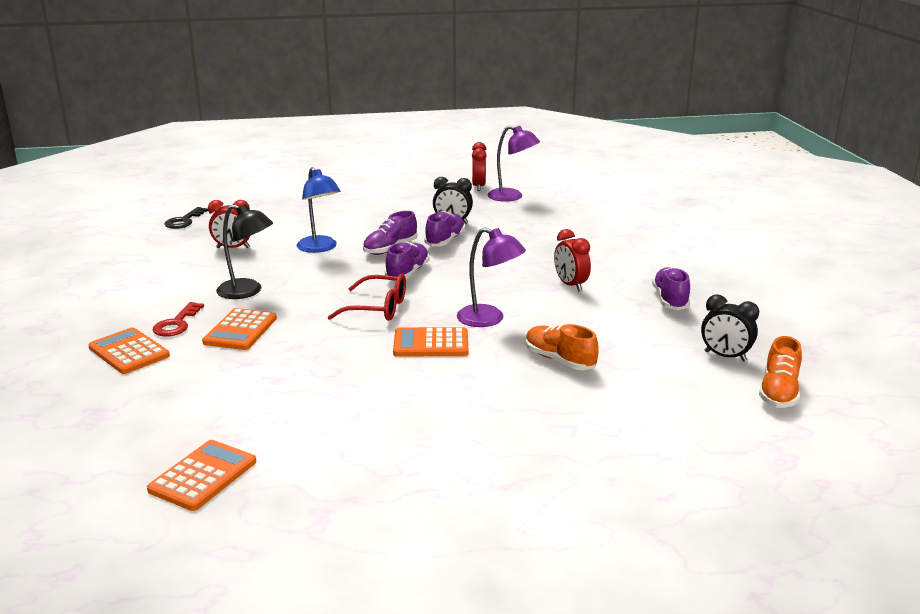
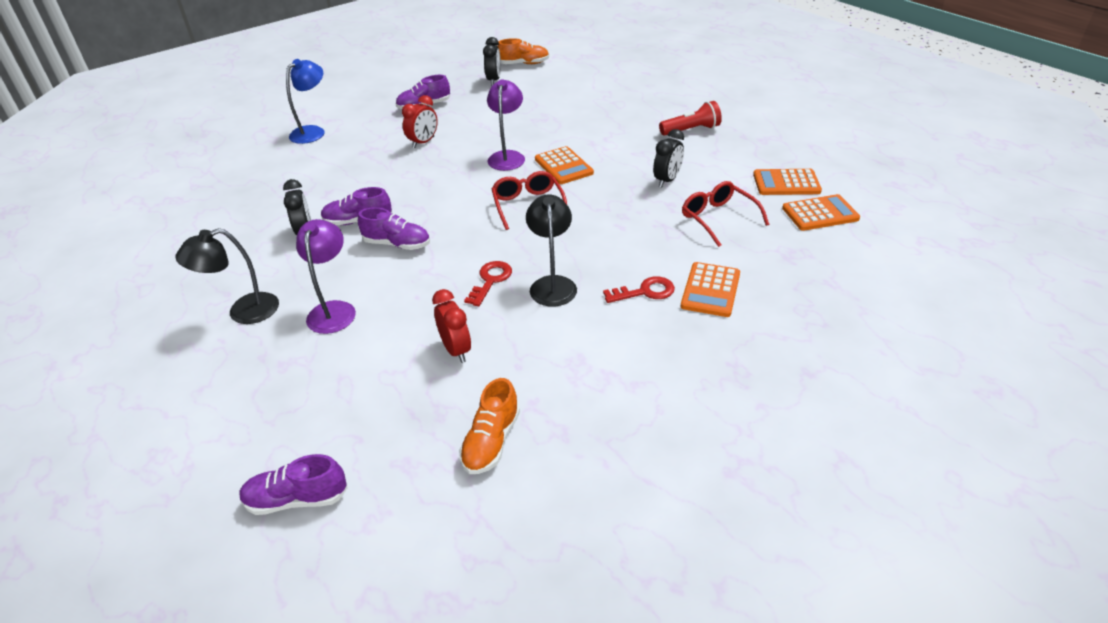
camera: 115 degrees left, 15 degrees up
black key [164,207,208,229] -> none
orange calculator [202,308,277,350] -> orange calculator moved to [782,194,860,231]
blue lamp [297,167,341,253] -> blue lamp moved to [286,59,325,144]
purple shoe [385,242,429,279] -> purple shoe moved to [239,454,348,515]
red clock [472,142,487,191] -> none
purple lamp [488,126,540,202] -> purple lamp moved to [296,219,356,334]
orange shoe [526,324,599,370] -> orange shoe moved to [459,378,520,474]
none -> black lamp [176,228,279,324]
none -> red key [464,261,512,306]
none -> black clock [653,129,684,187]
none -> red flashlight [659,101,722,136]
none -> red glasses [682,181,769,247]

